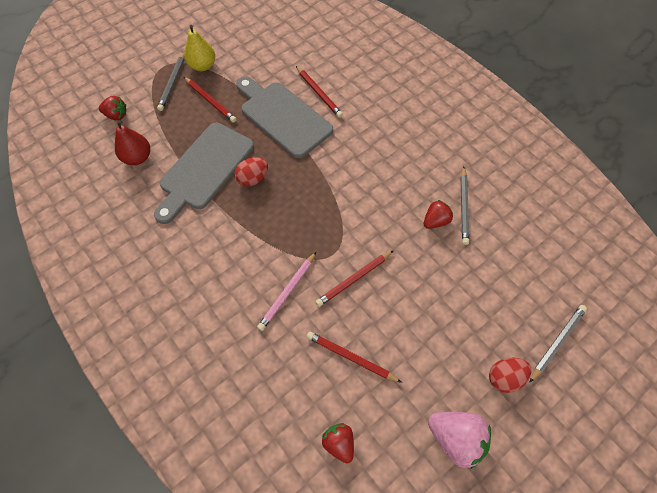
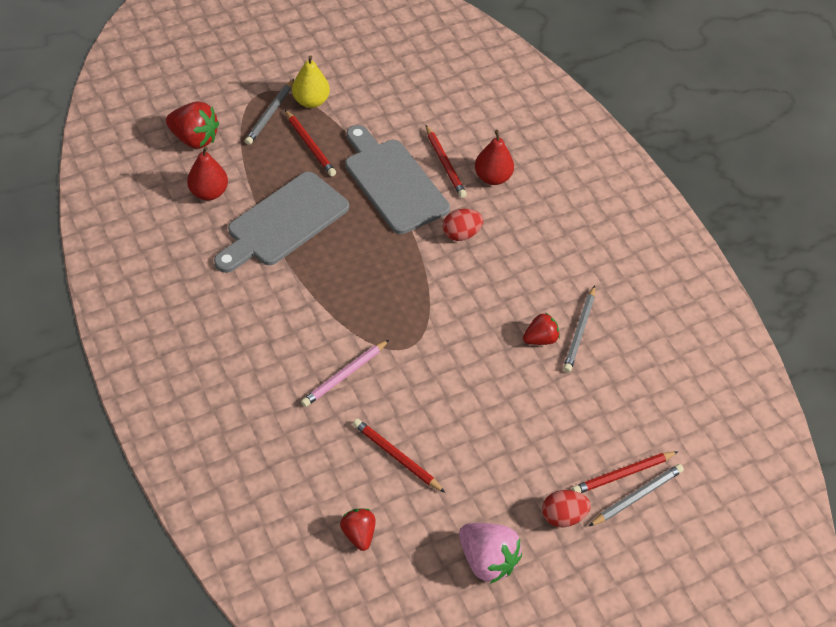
camera: 10 degrees right, 10 degrees down
red strawberry [99,96,126,120] -> red strawberry [166,101,219,149], size x1.61
red egg [235,157,268,187] -> red egg moved to [443,209,483,241]
red pencil [315,250,394,307] -> red pencil moved to [572,451,679,493]
none -> red pear [475,130,514,185]

